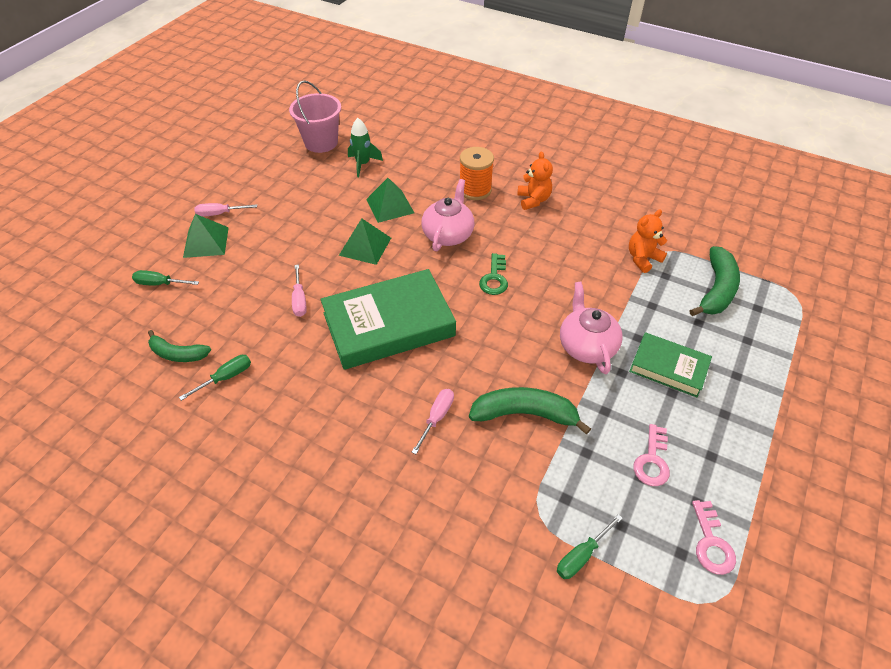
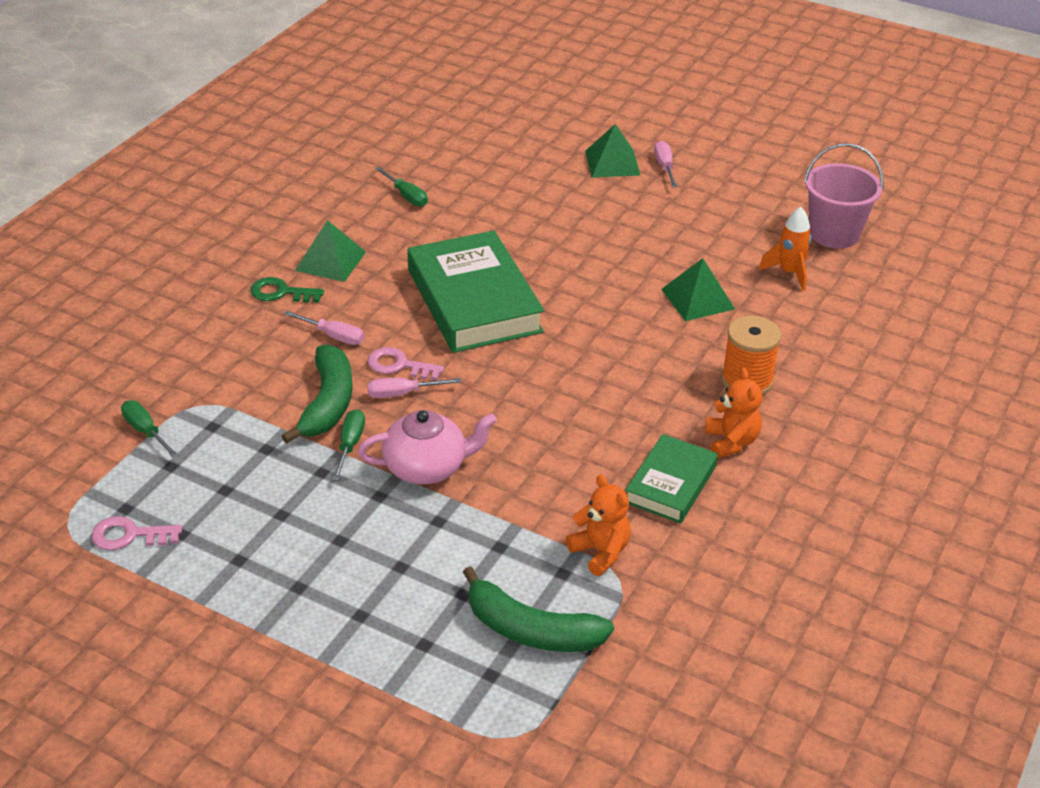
camera: 90 degrees right, 10 degrees down
green screwdriver [132,270,199,286] -> green screwdriver moved to [332,409,365,481]
green banana [148,330,211,362] -> none
pink screwdriver [292,265,307,317] -> pink screwdriver moved to [367,377,461,398]
green pyramid [339,218,391,265] -> green pyramid moved to [295,220,366,282]
green rocket [348,118,383,177] -> orange rocket [759,207,811,291]
pink teapot [421,179,474,251] -> none
green key [479,253,508,295] -> green key moved to [250,277,324,303]
orange teddy bear [517,151,553,210] -> orange teddy bear turned 90 degrees counterclockwise [705,368,763,458]
green book [629,332,712,397] -> green book moved to [625,434,718,524]
pink key [633,424,670,486] -> pink key moved to [367,347,444,380]

